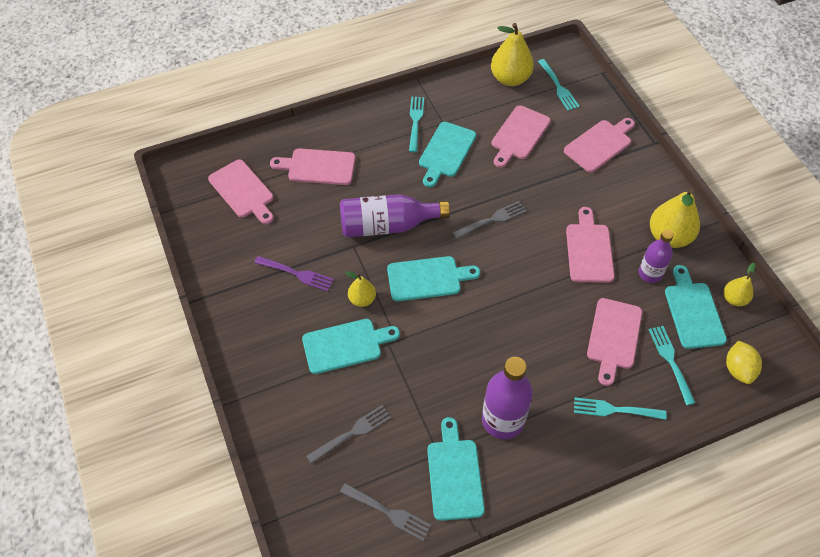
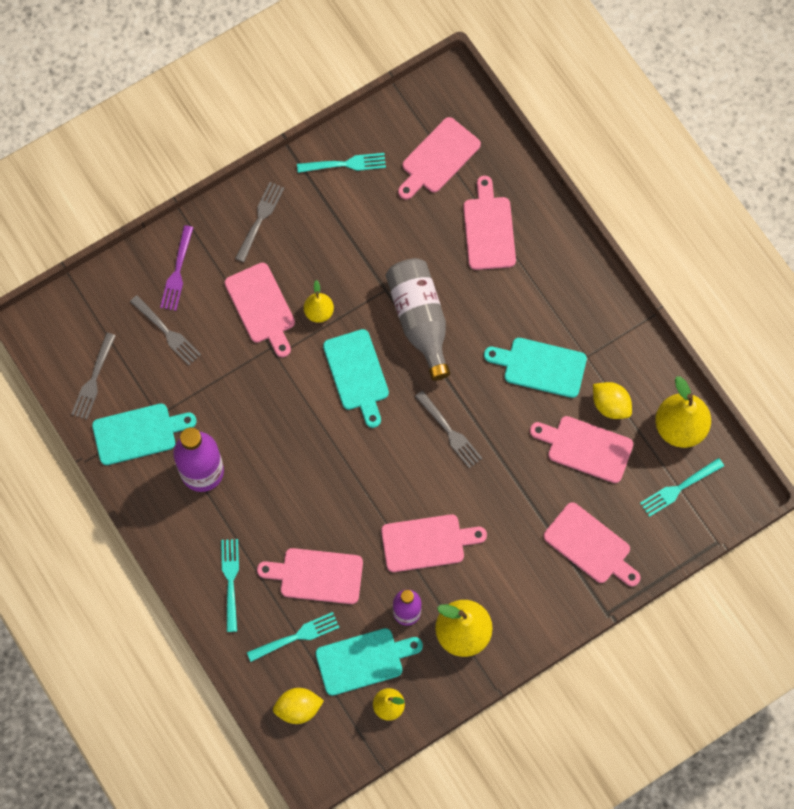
camera: 80 degrees right, 15 degrees up
purple fork [254,256,334,292] -> purple fork moved to [160,225,194,311]
turquoise cutting board [302,319,400,374] -> pink cutting board [225,263,295,357]
purple bottle [340,194,450,237] -> grey bottle [386,258,450,381]
turquoise fork [409,97,424,152] -> turquoise fork moved to [297,153,386,173]
none -> grey fork [235,182,284,262]
none -> yellow lemon [593,382,632,419]

